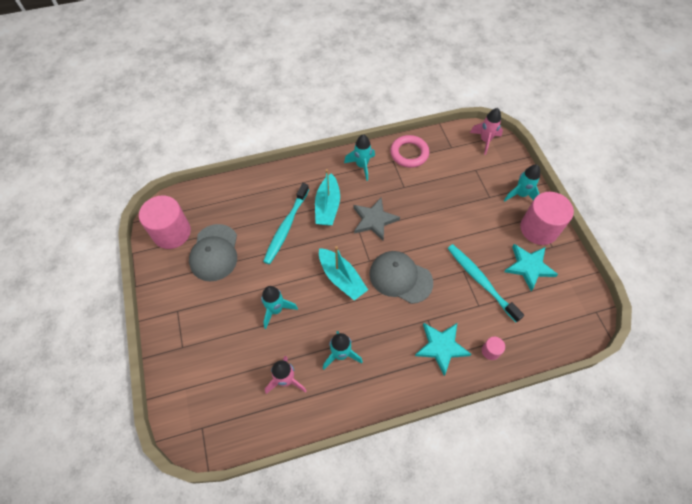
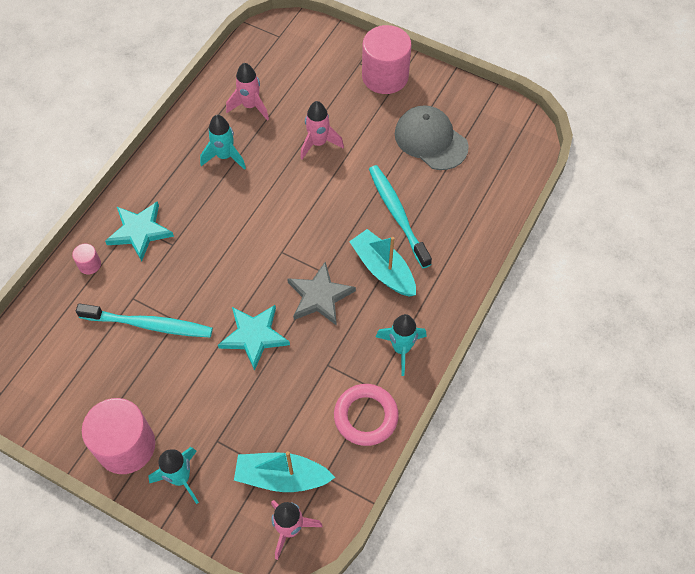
camera: 135 degrees right, 0 degrees up
pink cylinder [139,195,191,249] -> pink cylinder moved to [362,25,412,94]
turquoise rocket [261,286,298,329] -> pink rocket [300,101,344,159]
turquoise boat [319,246,368,300] -> turquoise boat moved to [234,451,335,492]
grey cap [369,251,433,304] -> none
turquoise star [504,244,558,291] -> turquoise star moved to [218,305,290,371]

